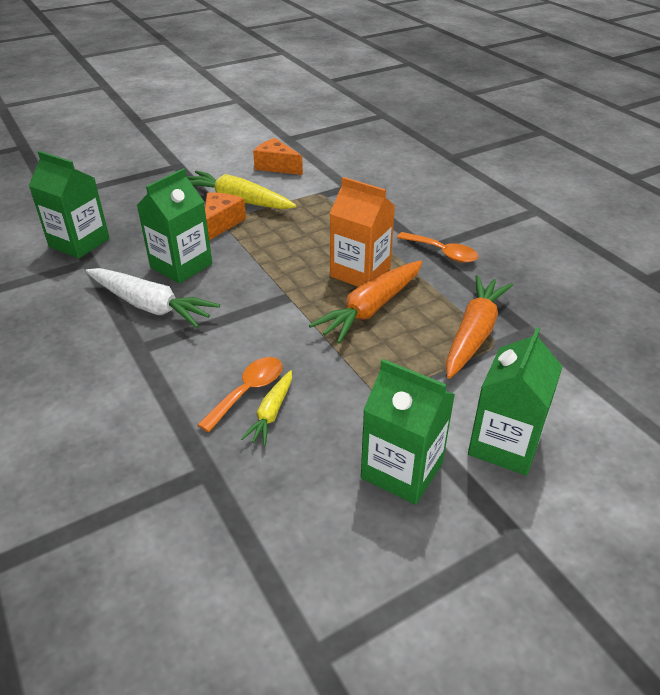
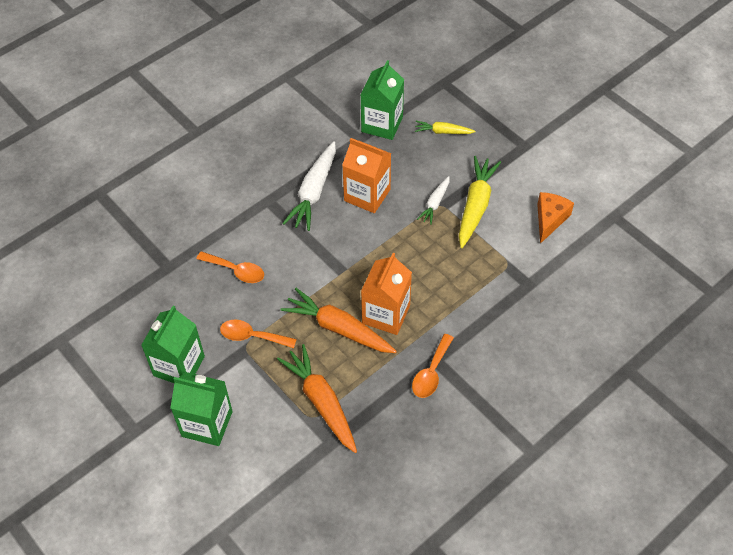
camera: 80 degrees right, 15 degrees up
green carton [137,168,212,284] -> orange carton [342,138,391,213]
orange cheese [205,192,246,240] -> white carrot [417,176,450,225]
yellow carrot [241,370,292,446] -> yellow carrot moved to [415,121,476,134]
orange carrot [446,275,513,379] -> orange carrot turned 135 degrees counterclockwise [277,344,357,453]
none -> orange spoon [220,320,297,348]

